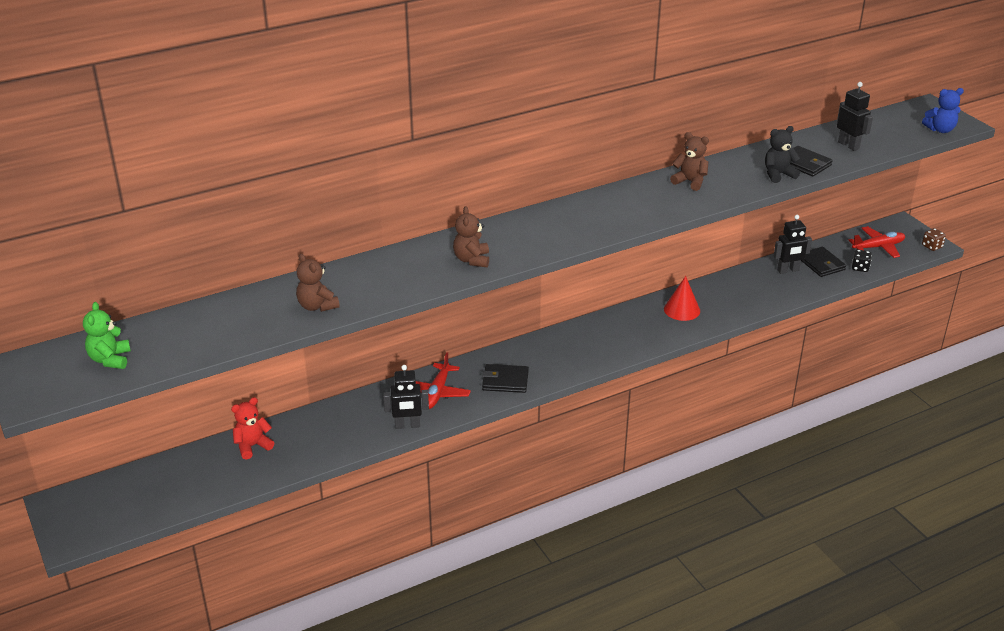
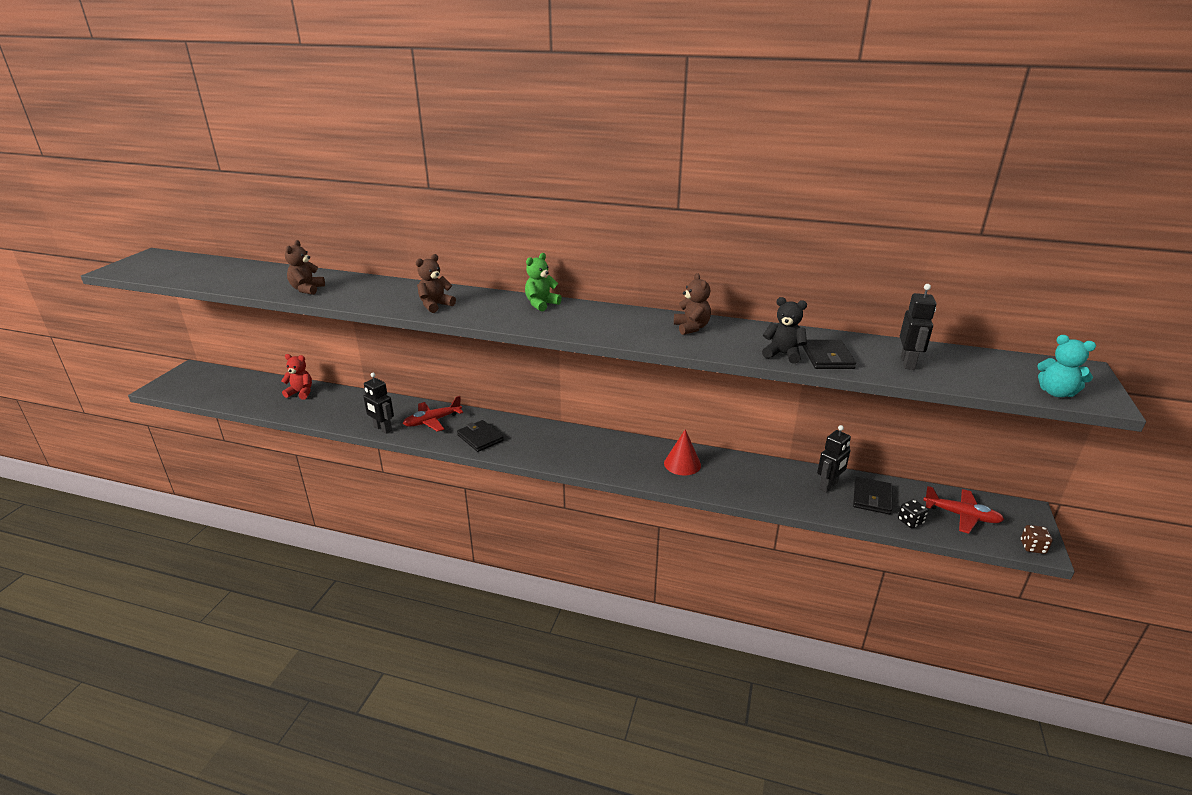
camera: 45 degrees right, 5 degrees down
green teddy bear [83,302,131,369] -> green teddy bear moved to [525,253,562,312]
black robot [774,215,812,274] -> black robot turned 75 degrees counterclockwise [817,425,851,493]
blue teddy bear [922,88,964,133] -> turquoise teddy bear [1037,335,1096,397]

